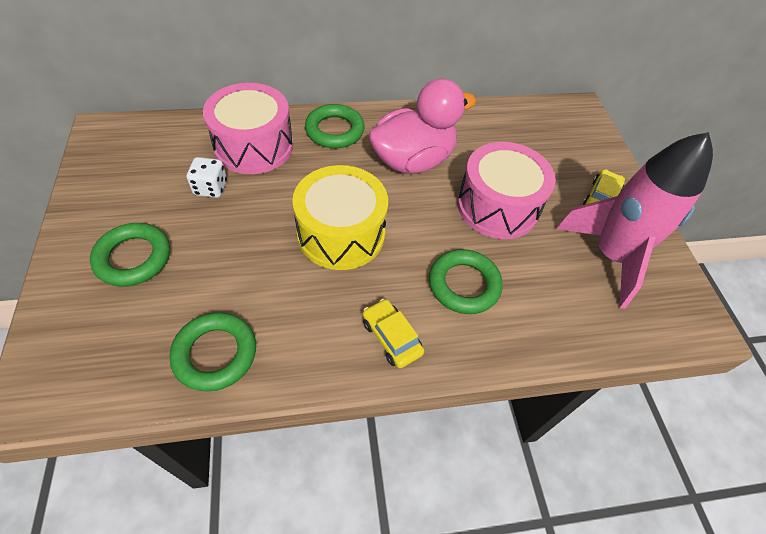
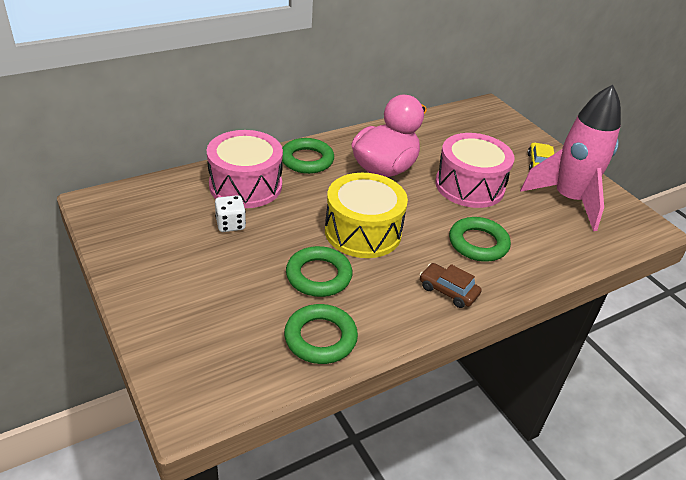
camera: 20 degrees left, 15 degrees down
green ring [90,223,170,287] -> green ring moved to [286,246,353,297]
yellow car [363,299,424,368] -> brown car [420,263,482,308]

